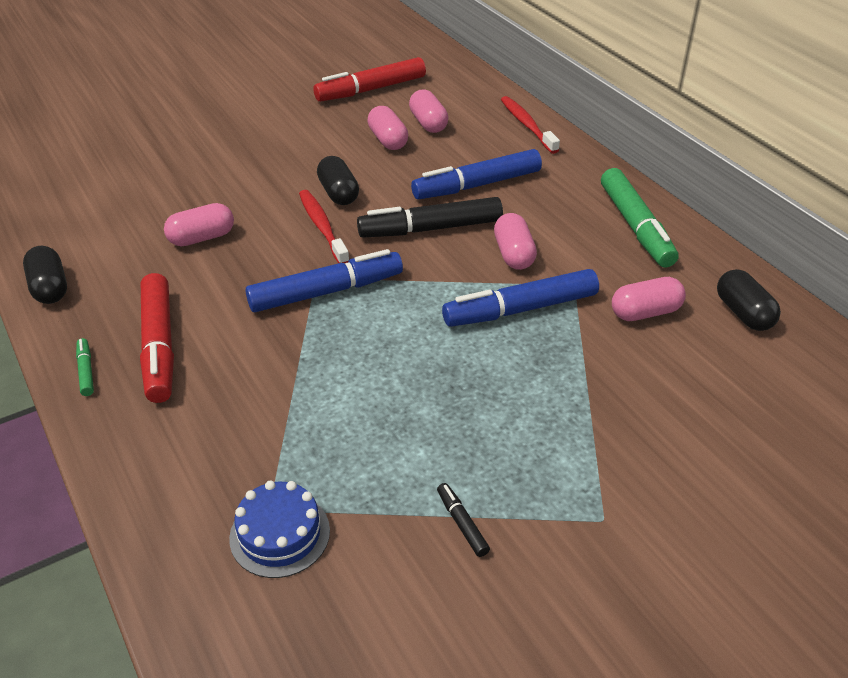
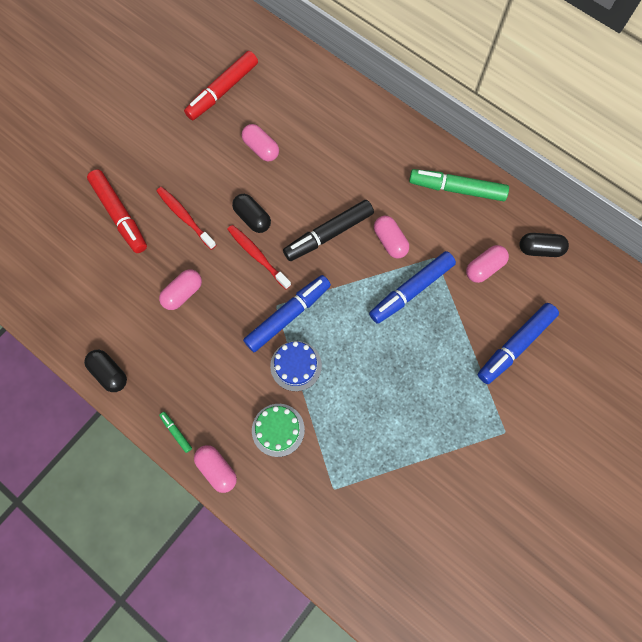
camera: 20 degrees left, 30 degrees up
red marker [140,273,174,403] -> red marker moved to [87,169,147,253]
blue cake [229,480,330,578] -> blue cake moved to [270,341,322,391]
pink capsule [409,90,448,133] -> pink capsule moved to [194,445,237,493]
blue marker [411,149,542,199] -> blue marker moved to [478,303,559,384]
black marker [437,483,490,557] -> none
red toothbrush [501,96,560,154] -> red toothbrush moved to [157,187,216,250]
green marker [601,168,679,267] -> green marker turned 135 degrees clockwise [409,169,509,201]
black capsule [717,269,781,331] -> black capsule turned 45 degrees counterclockwise [519,233,569,257]
none -> green cake [252,404,305,457]

